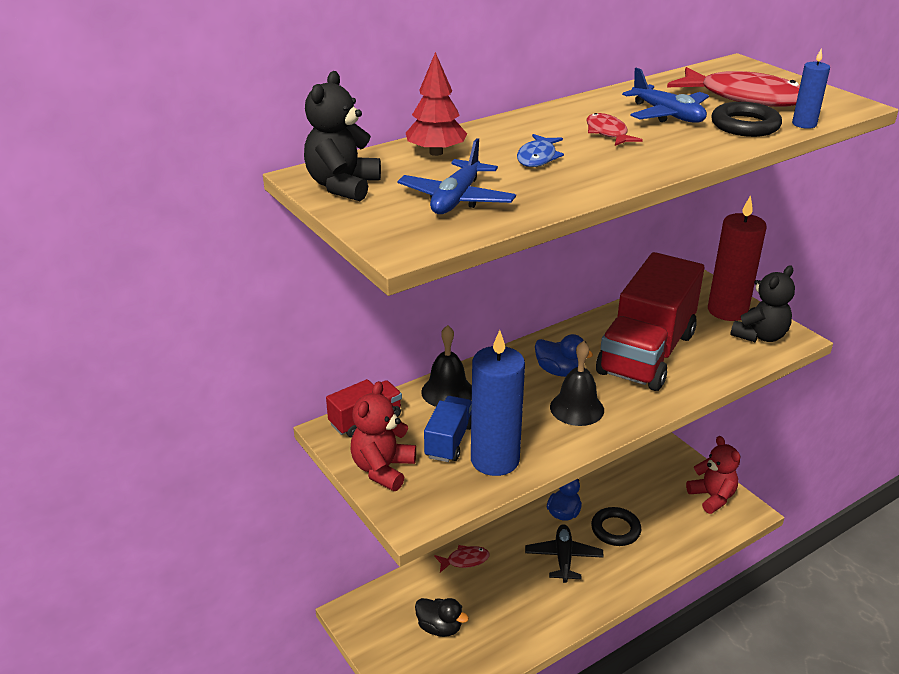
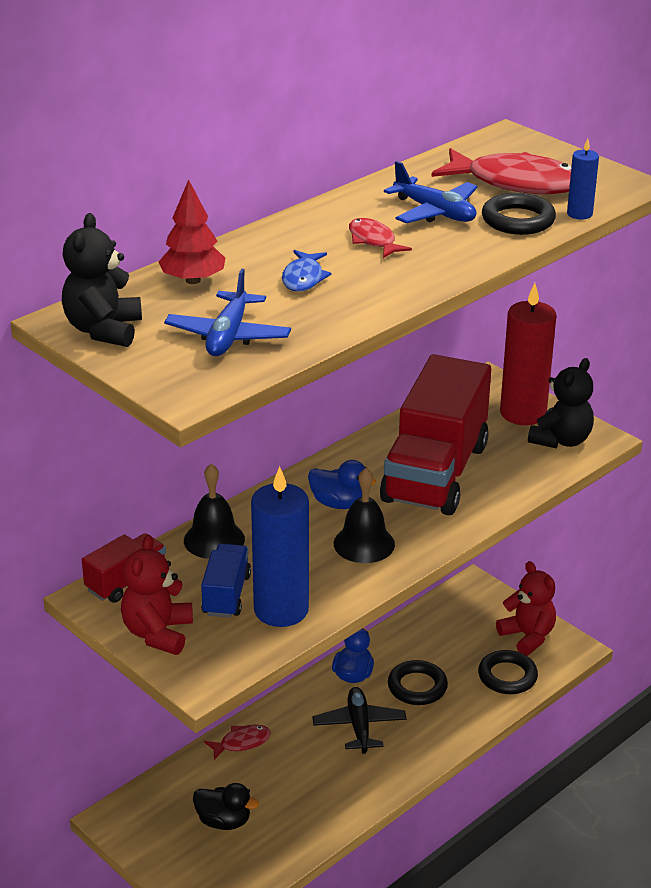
camera: 10 degrees left, 0 degrees up
none -> black ring [478,650,538,694]

